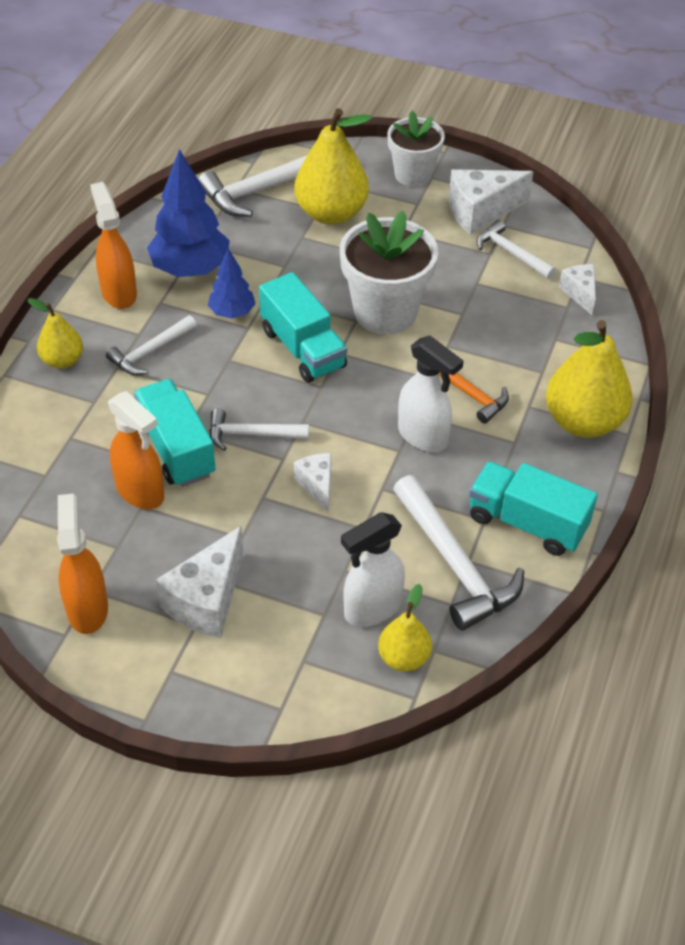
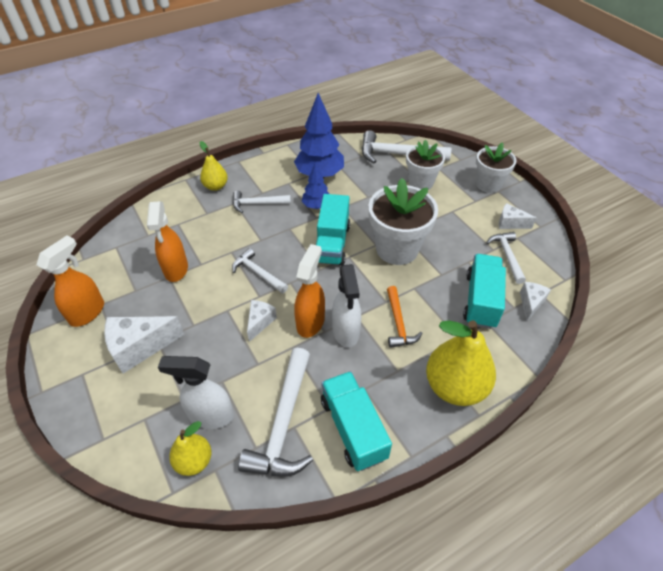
camera: 40 degrees right, 0 degrees up
orange spray bottle [90,182,137,309] -> orange spray bottle moved to [294,244,325,338]
turquoise truck [134,379,216,487] -> turquoise truck moved to [463,254,506,329]
yellow pear [294,108,372,225] -> white flower pot [406,140,445,190]
white cheese [449,169,533,235] -> white cheese [499,203,536,229], size x0.58

